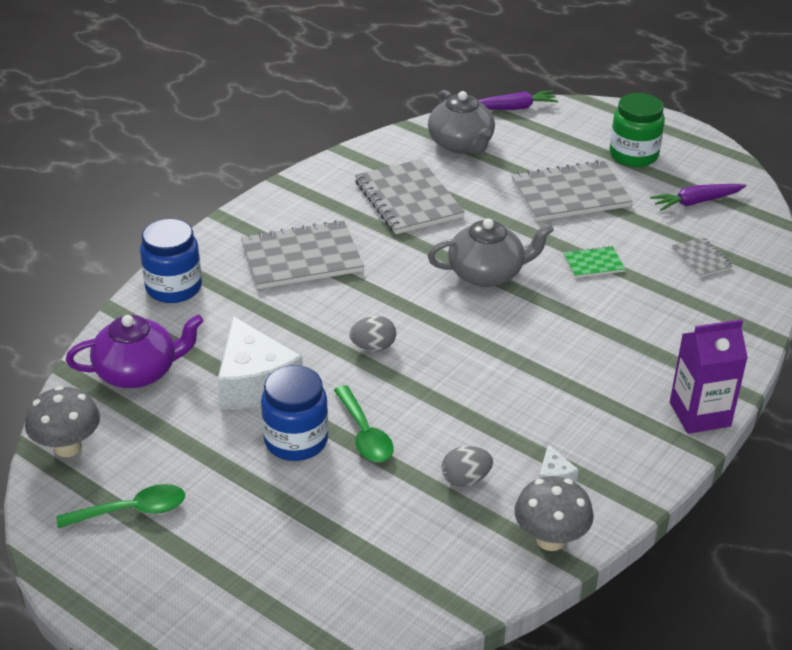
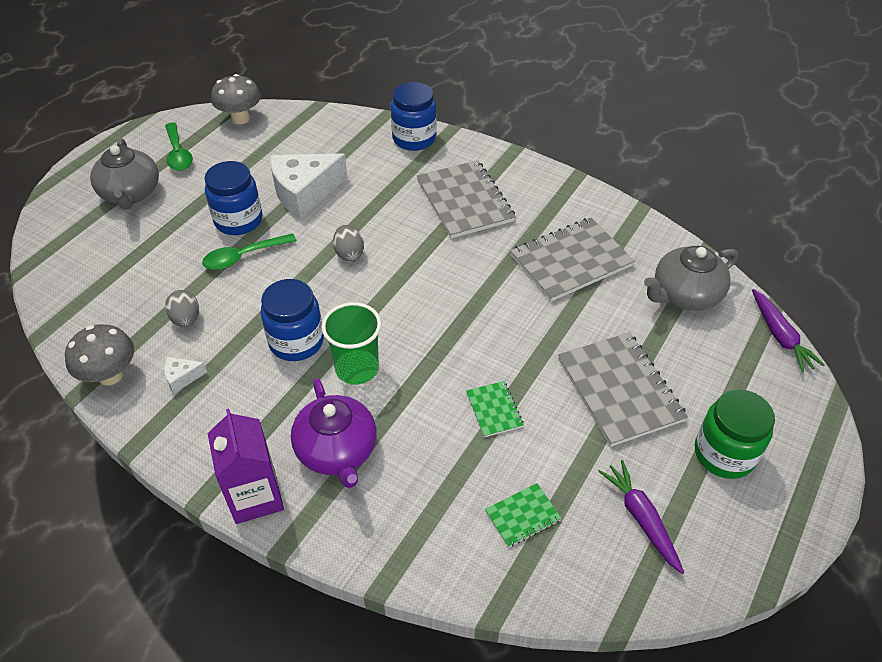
camera: 85 degrees right, 10 degrees up
purple teapot [66,314,204,388] -> purple teapot moved to [291,378,377,488]
grey teapot [428,218,554,287] -> grey teapot moved to [90,138,159,210]
grey notebook [672,237,732,277] -> green notebook [485,483,562,548]
none -> blue jar [261,279,324,361]
none -> green cup [322,302,381,385]

